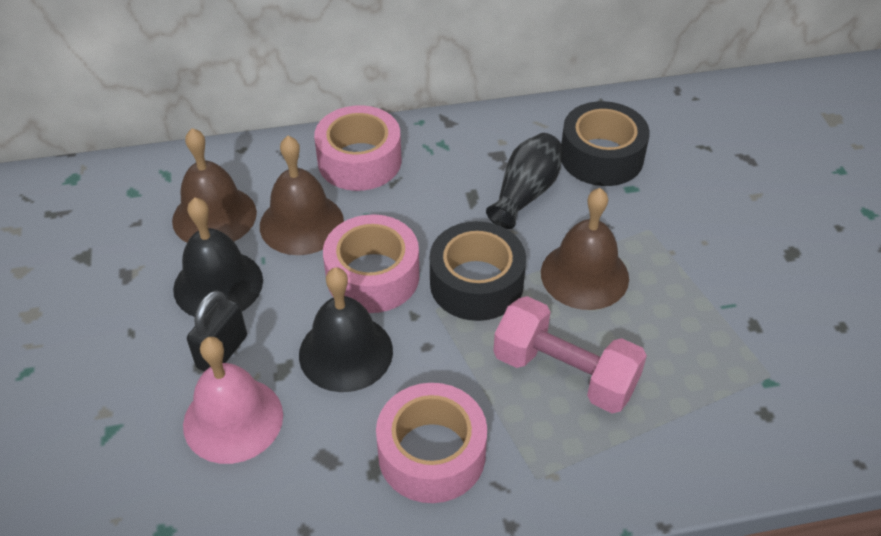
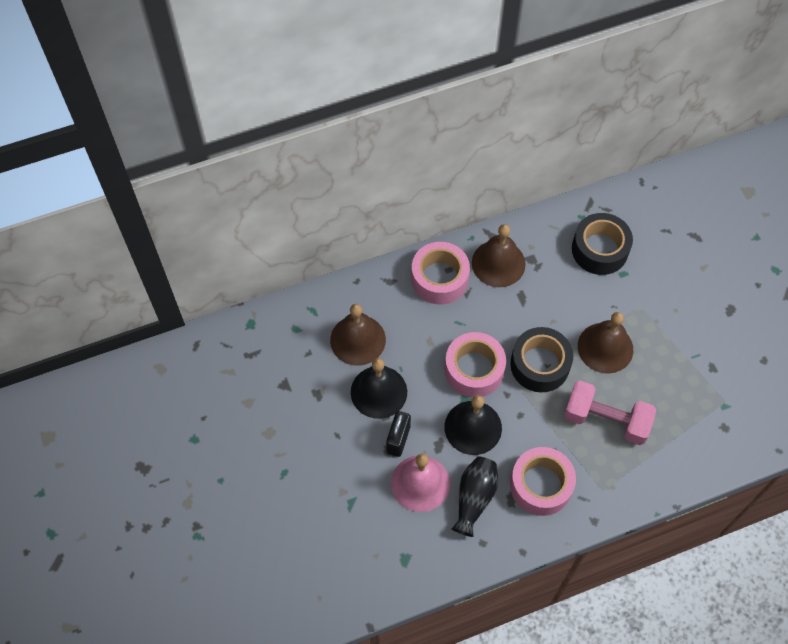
camera: 10 degrees left, 15 degrees up
brown bell [260,136,344,255] -> brown bell moved to [472,224,526,287]
black vase [486,133,562,229] -> black vase moved to [451,456,498,537]

